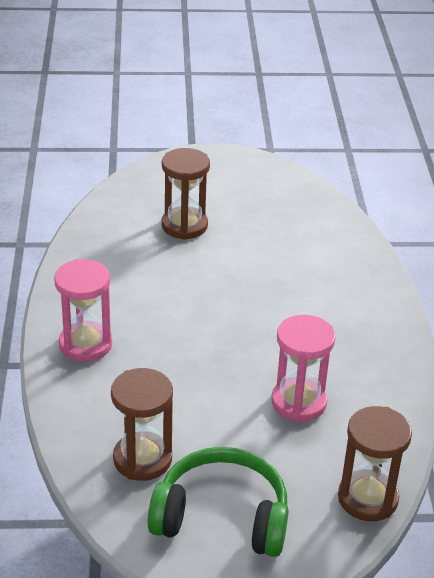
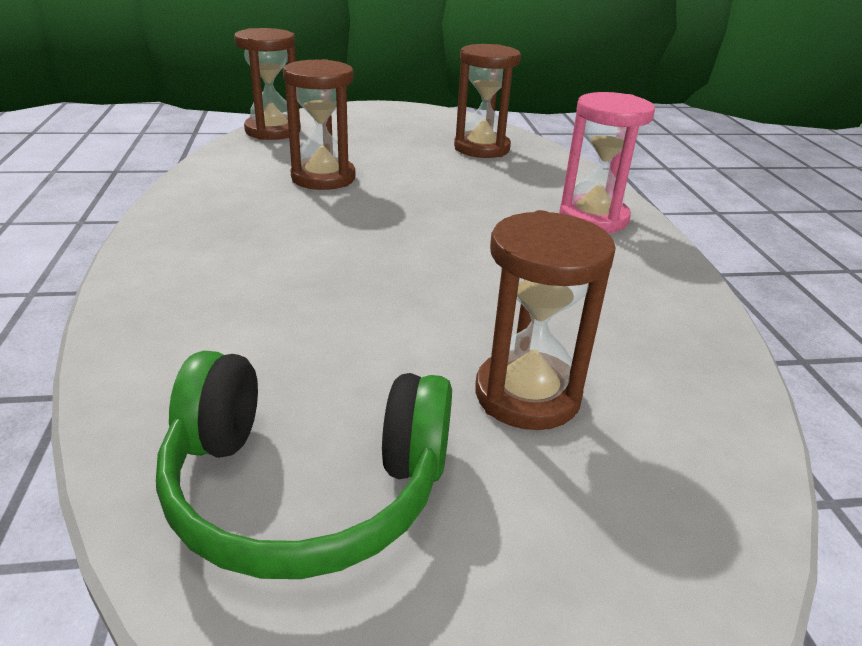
camera: 175 degrees right, 5 degrees down
green headphones [148,447,289,557] -> green headphones moved to [156,351,452,579]
pink hourglass [271,315,335,422] -> brown hourglass [283,59,355,190]

